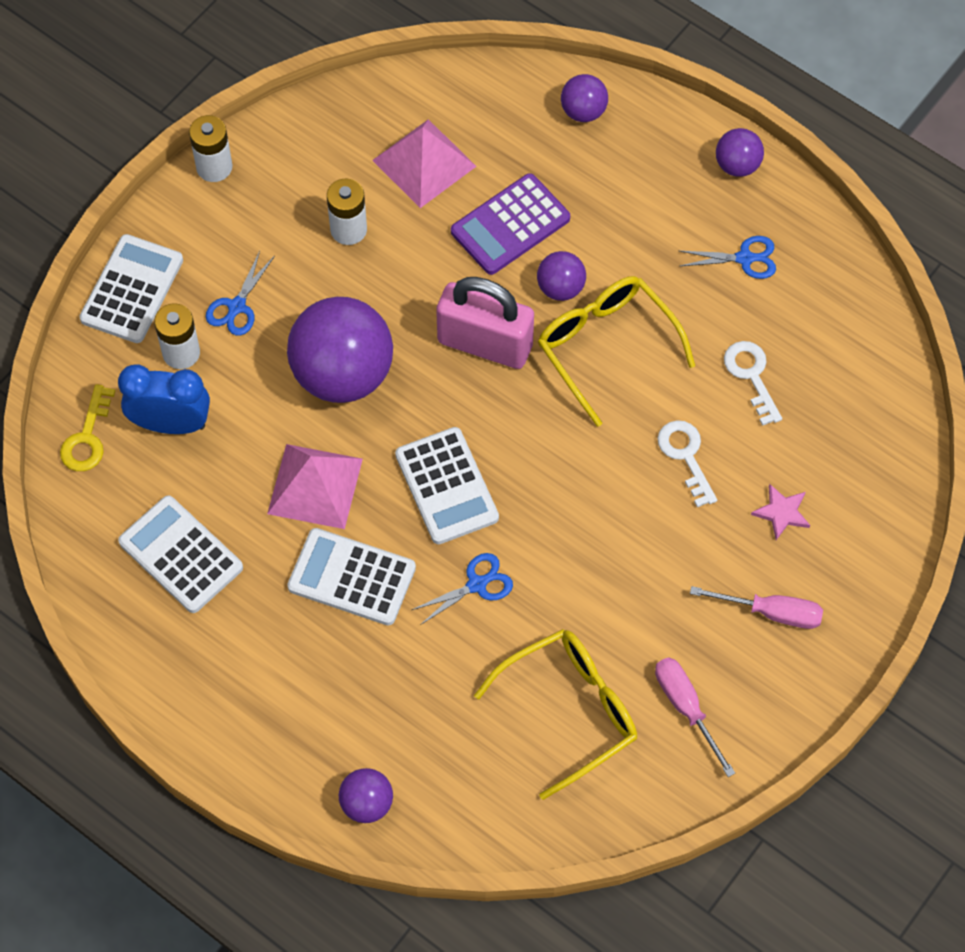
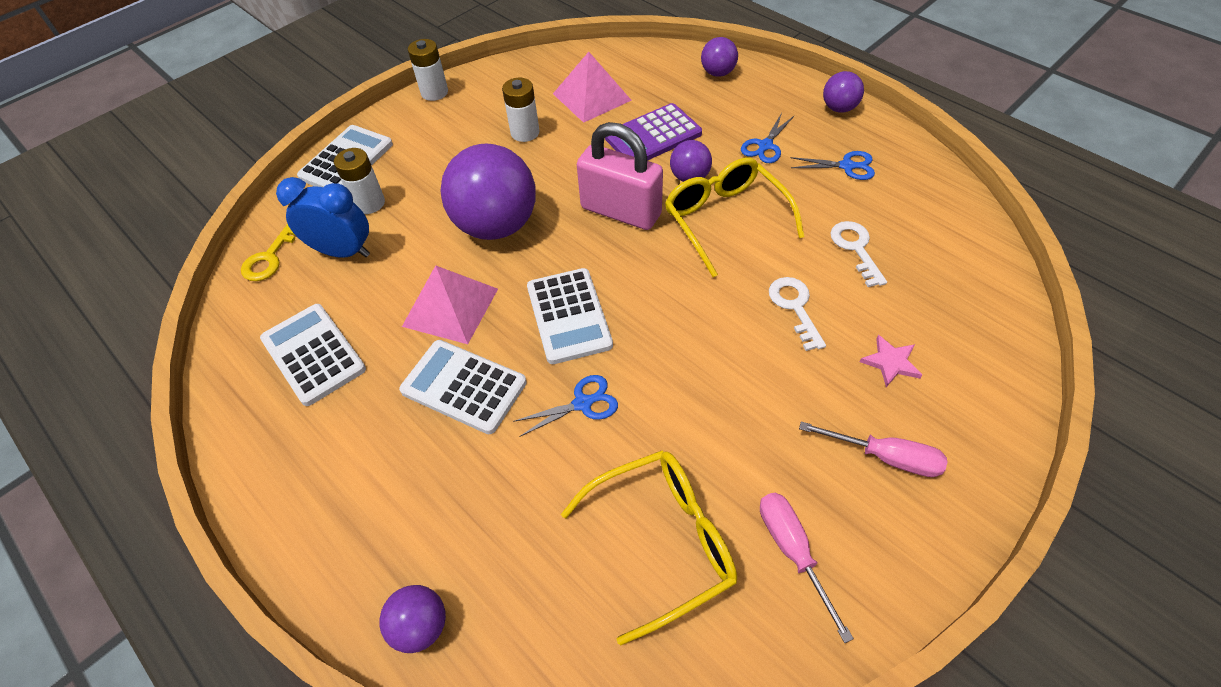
camera: 10 degrees right, 10 degrees down
blue scissors [206,251,275,336] -> blue scissors moved to [741,113,794,163]

